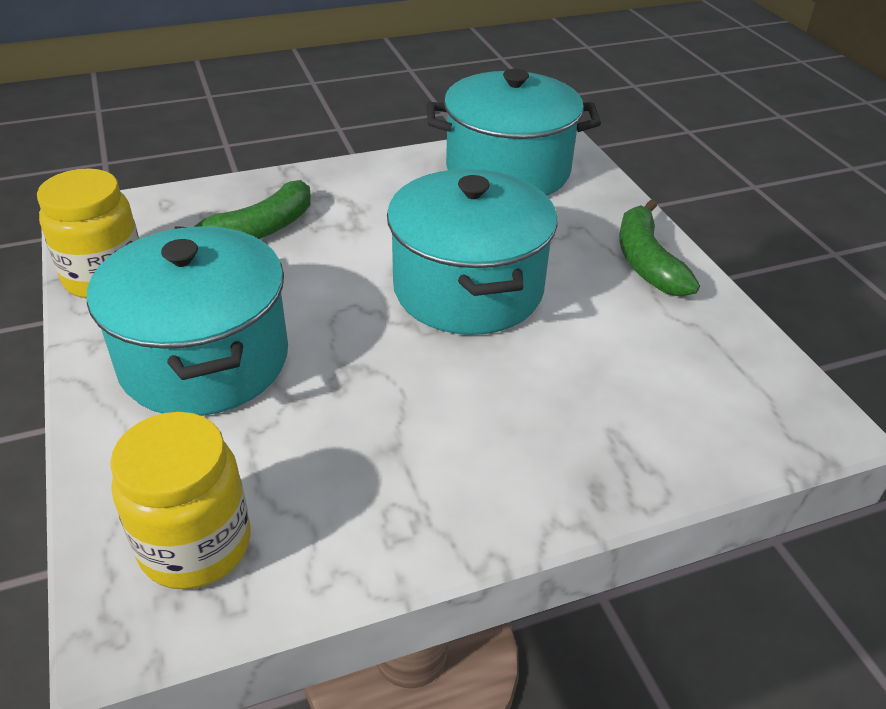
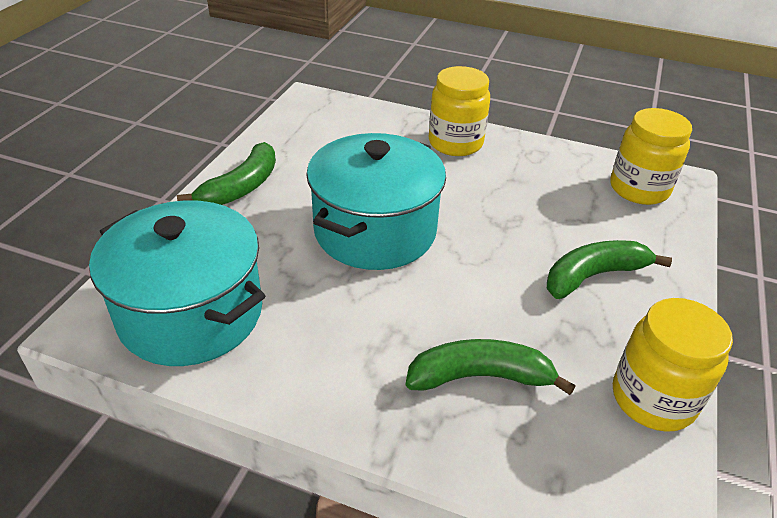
camera: 140 degrees left, 0 degrees up
turquoise pot [87,226,288,416] -> green banana [547,240,672,299]
none -> yellow jar [429,66,490,156]

